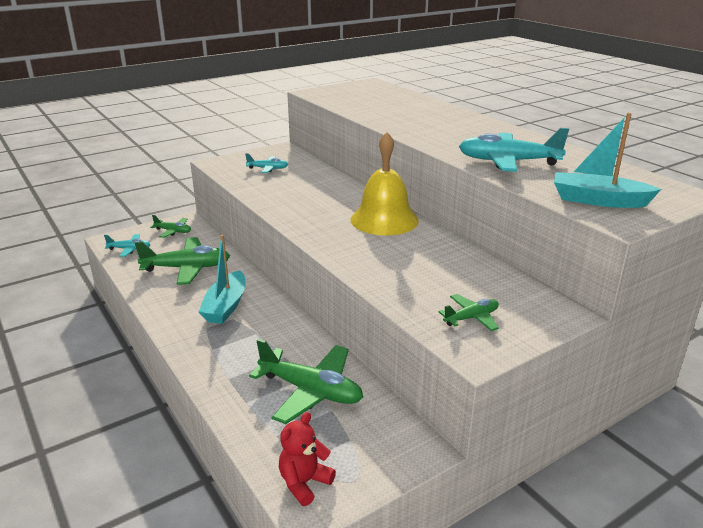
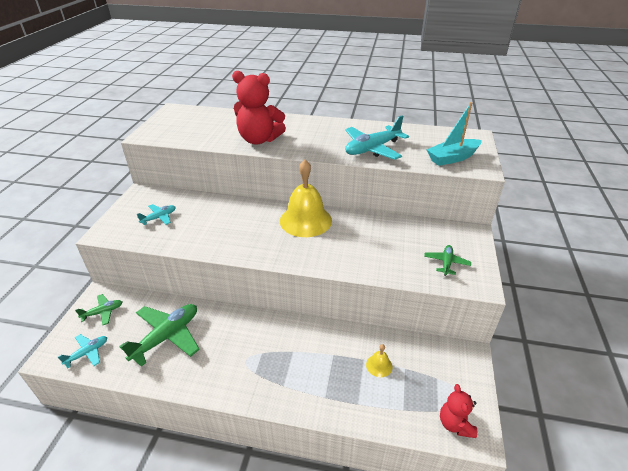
camera: 45 degrees left, 10 degrees up
turquoise boat [199,235,246,324] -> none
green plane [249,339,363,424] -> yellow bell [366,344,392,377]
none -> red teddy bear [232,71,286,145]

